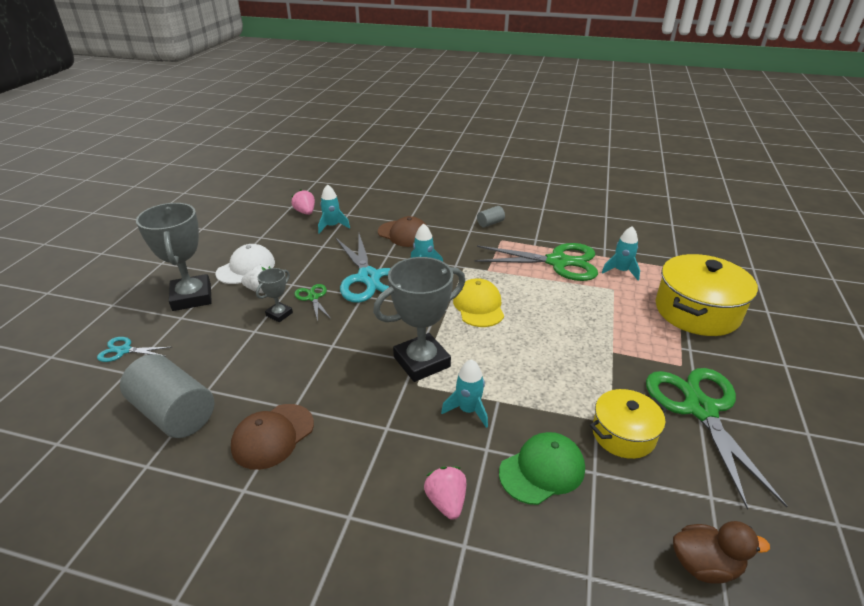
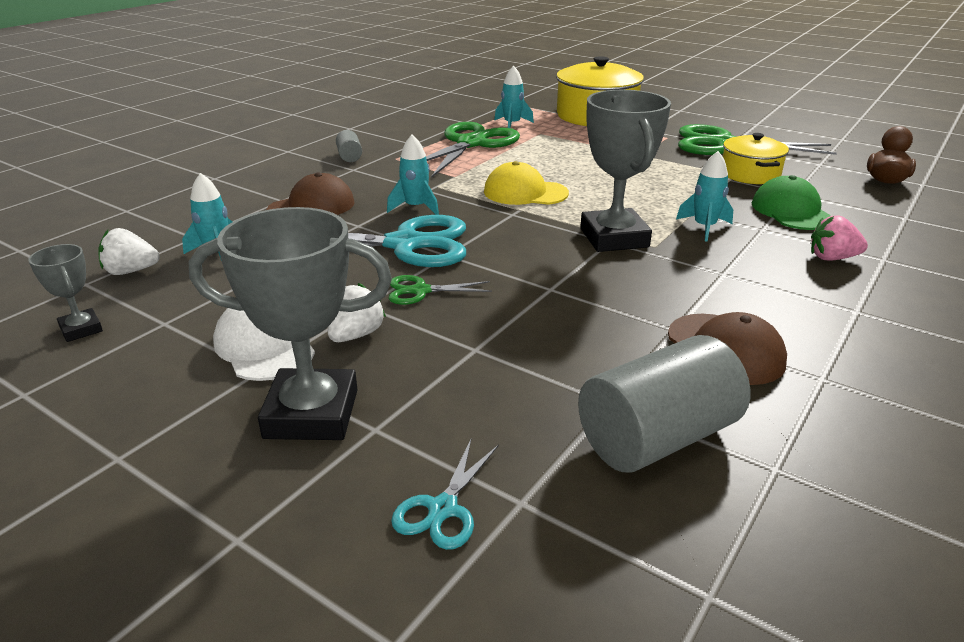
camera: 70 degrees left, 5 degrees down
grey trophy [256,268,293,322] -> grey trophy moved to [28,244,103,342]
pink strawberry [292,190,315,215] -> white strawberry [98,228,160,275]

